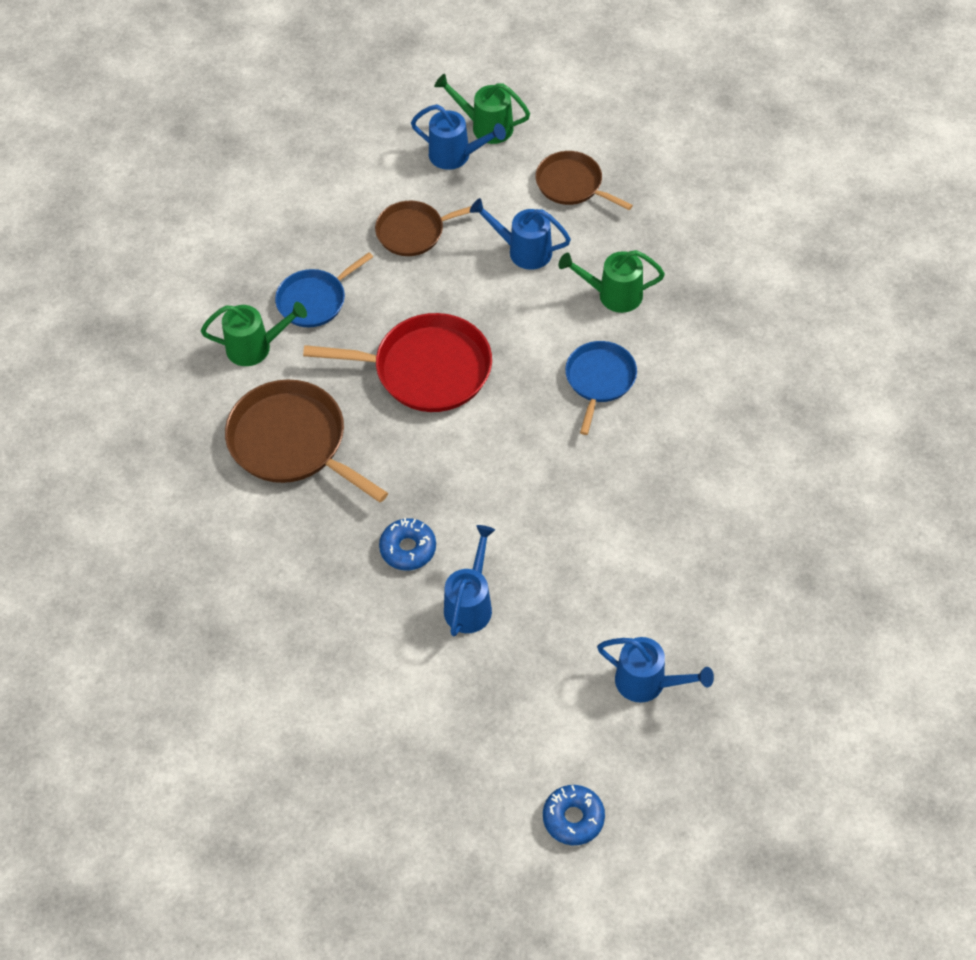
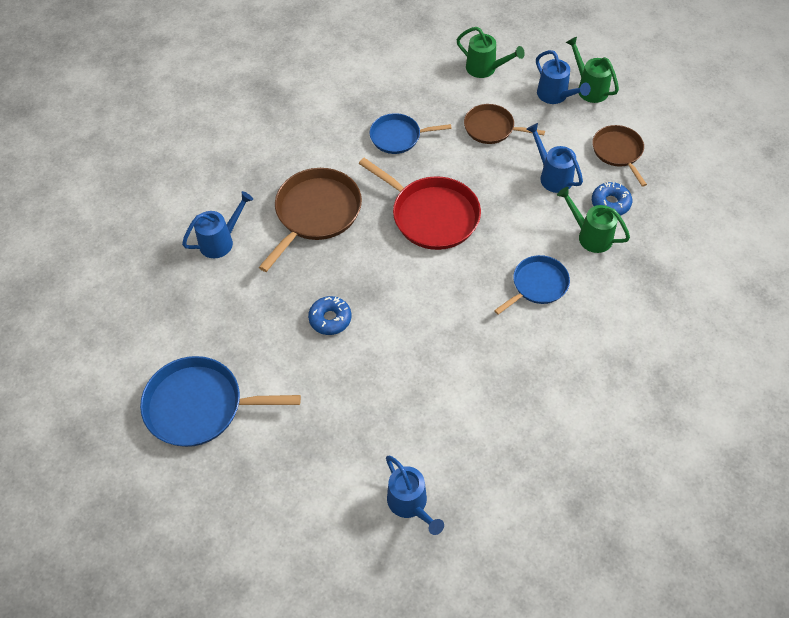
camera: 35 degrees right, 0 degrees up
green watering can [201,302,307,366] -> green watering can moved to [456,27,525,78]
brown pan [225,379,388,503] -> brown pan turned 45 degrees clockwise [259,168,362,272]
blue watering can [444,525,495,636] -> blue watering can moved to [182,191,253,258]
blue donut [543,785,605,845] -> blue donut moved to [592,182,632,215]
none -> blue pan [140,356,301,447]

